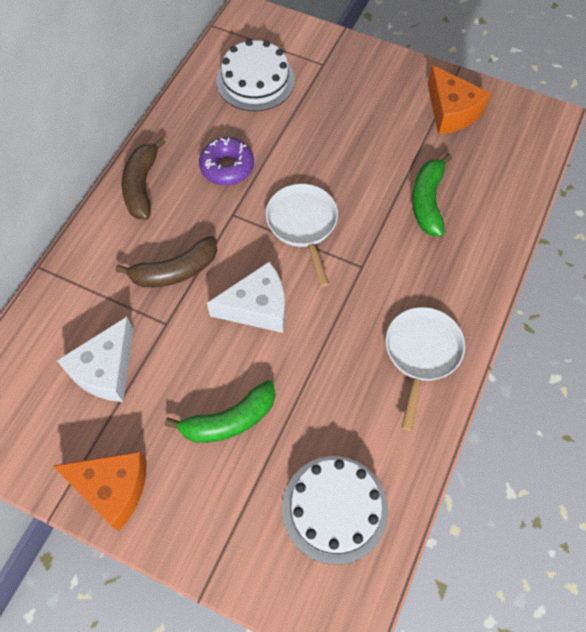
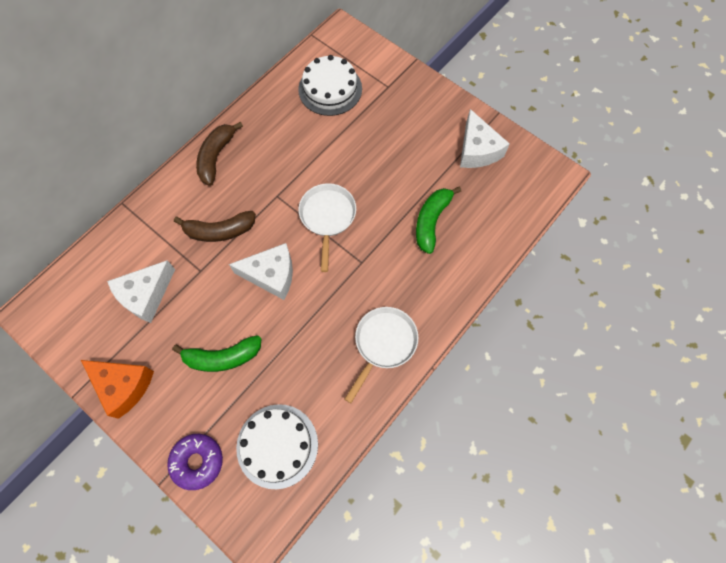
camera: 15 degrees right, 5 degrees up
purple donut [199,137,254,185] -> purple donut moved to [167,434,223,490]
orange cheese [428,65,491,134] -> white cheese [460,109,510,168]

